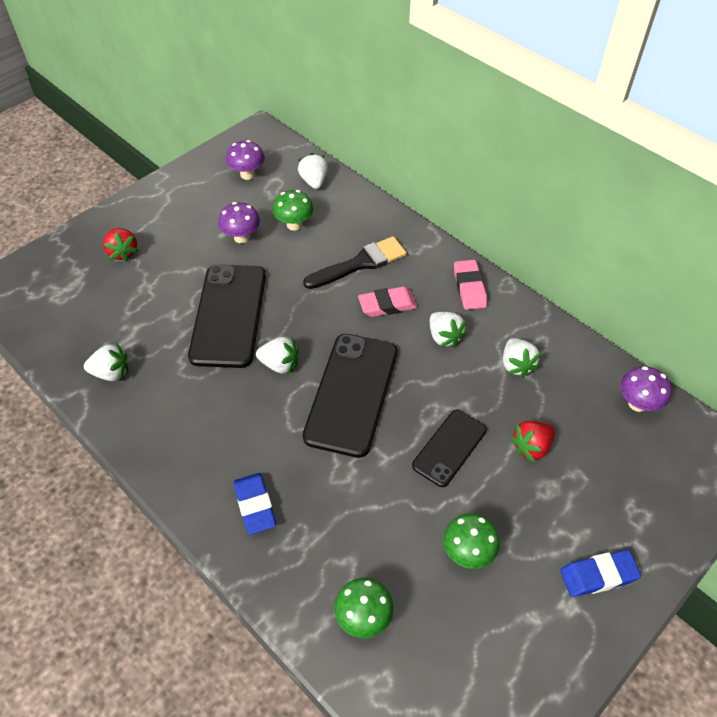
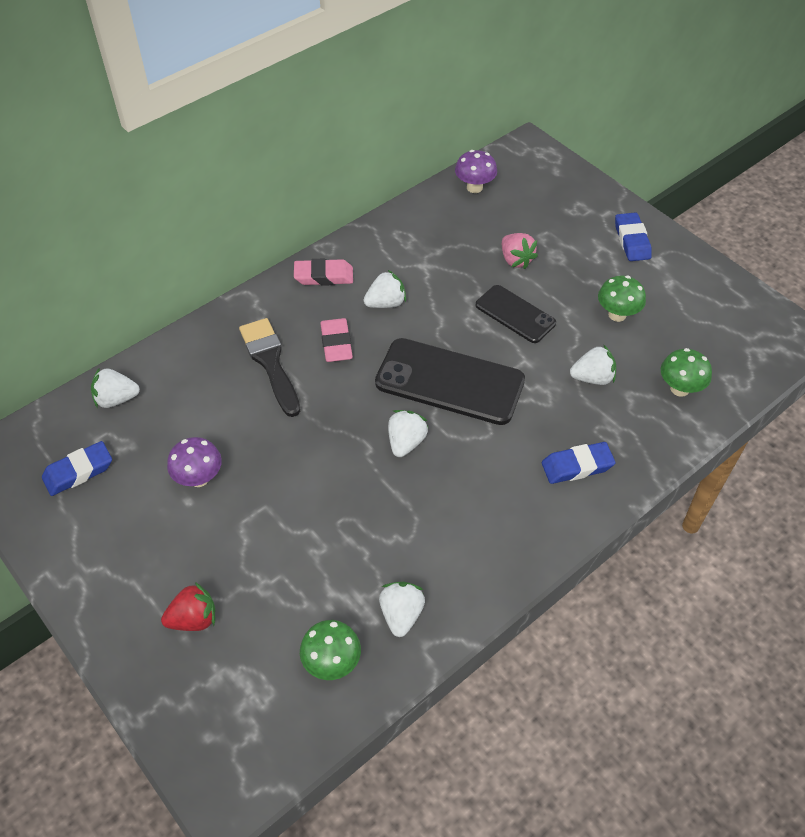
camera: 85 degrees left, 0 degrees up
black phone [188,265,266,368] -> none
purple mushroom [226,140,265,180] -> blue eraser [42,441,112,496]
green mushroom [273,190,314,231] -> green mushroom moved to [300,620,361,680]
white strawberry [503,338,541,378] -> white strawberry moved to [570,344,616,385]
red strawberry [510,421,555,462] -> pink strawberry [502,233,538,269]

